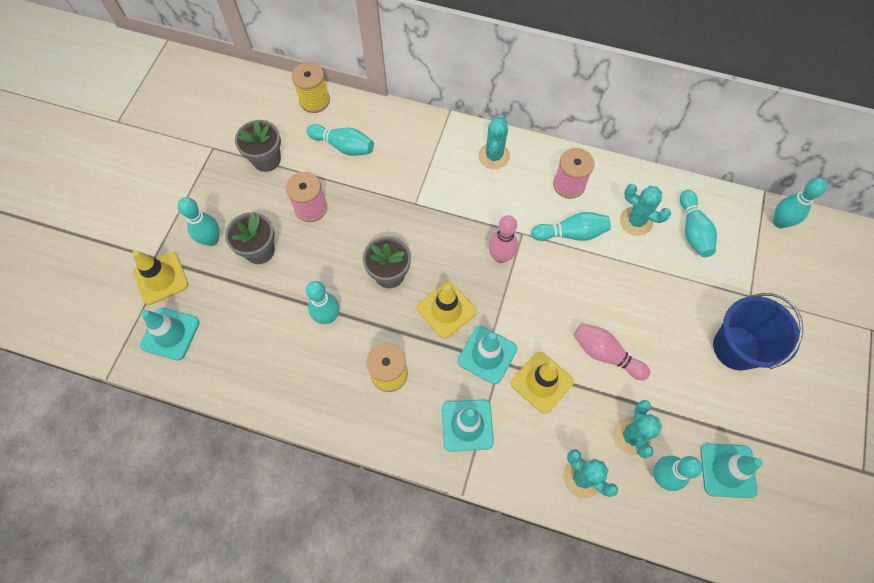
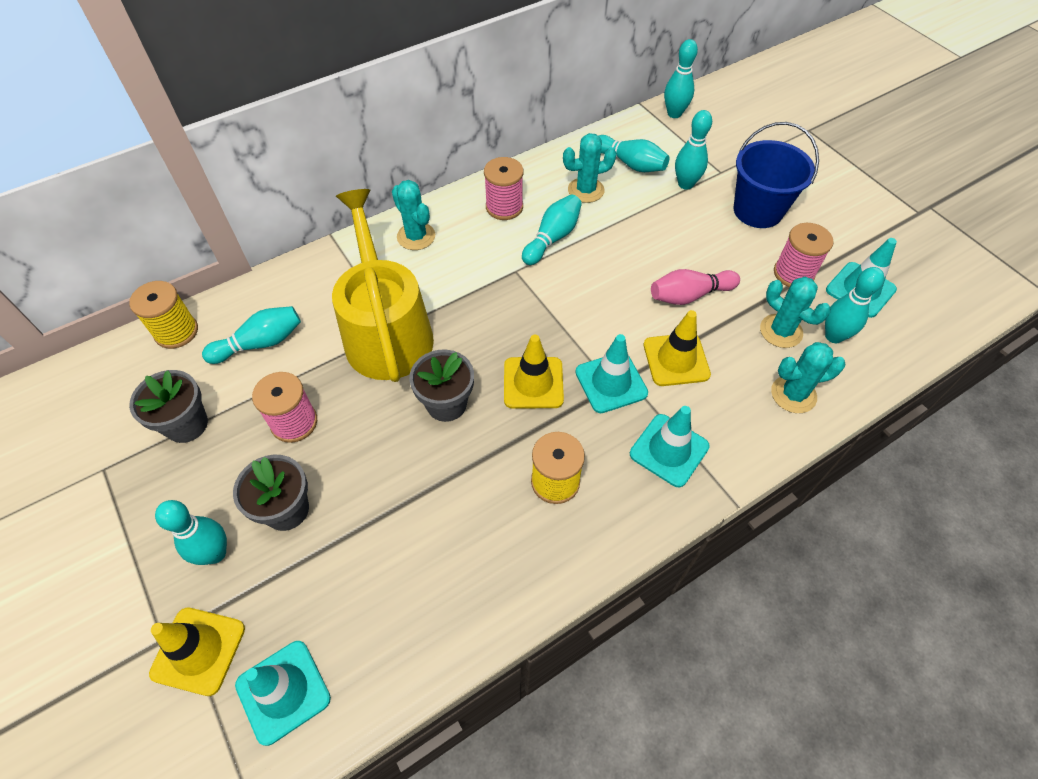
camera: 50 degrees left, 10 degrees down
turquoise bowling pin [306,281,340,324] -> turquoise bowling pin moved to [675,110,712,190]
pink bowling pin [488,215,518,263] -> none
none -> yellow watering can [332,189,434,382]
none -> pink spool [774,223,834,287]

